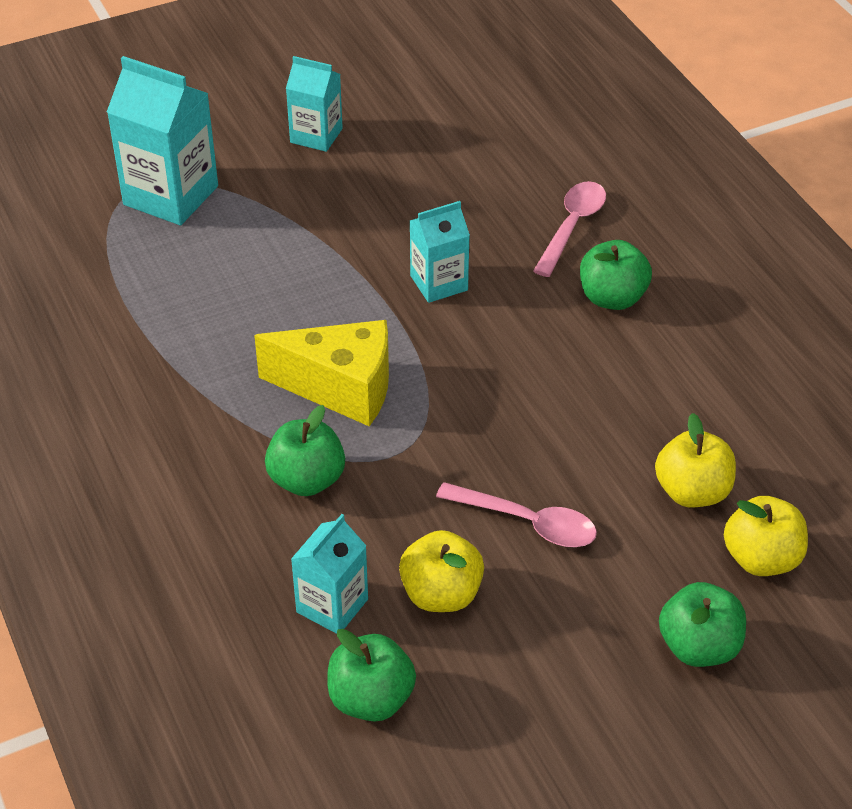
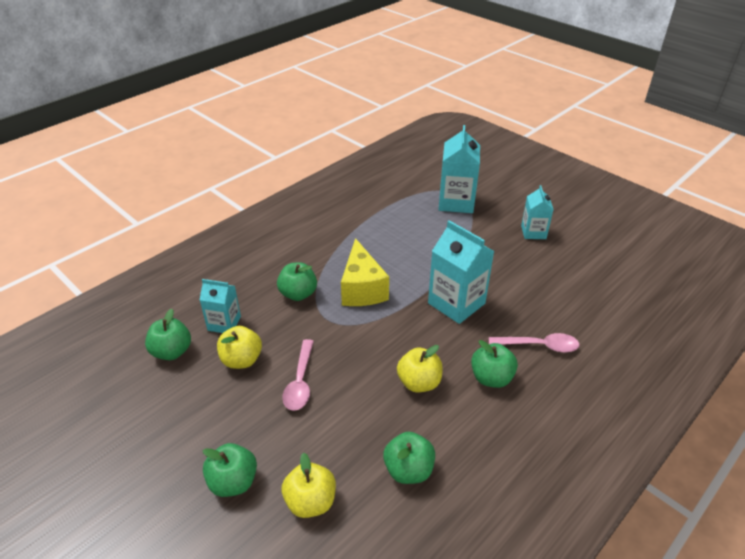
camera: 70 degrees right, 5 degrees down
turquoise carton [410,201,470,303] -> turquoise carton [428,220,494,324], size x1.66
yellow apple [655,413,736,508] -> yellow apple moved to [397,345,443,393]
none -> green apple [383,432,435,484]

